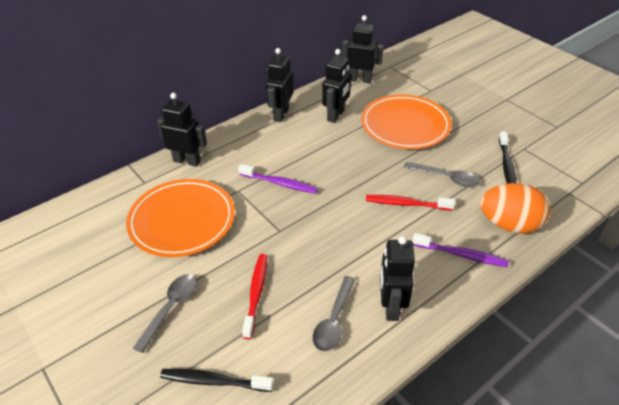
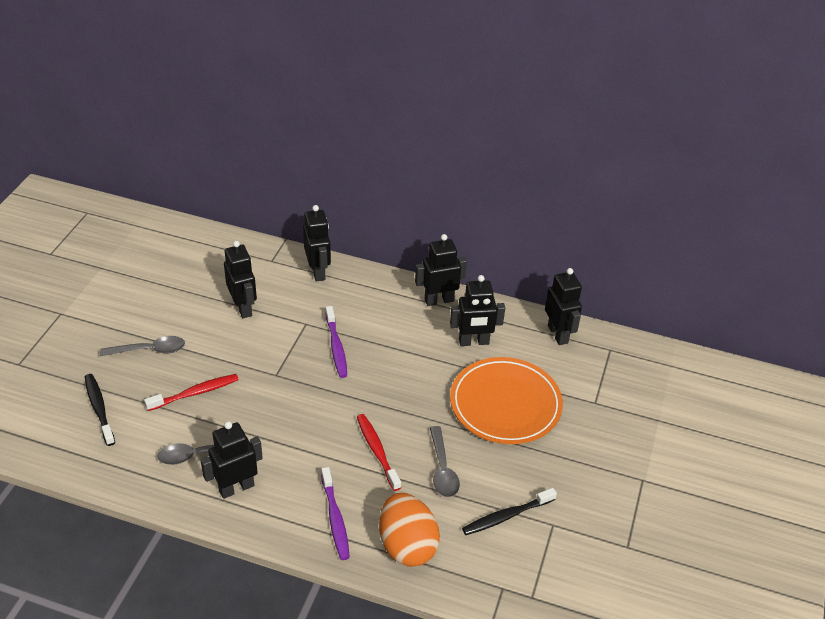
camera: 55 degrees right, 0 degrees up
orange plate [126,179,235,257] -> black robot [224,241,257,318]

